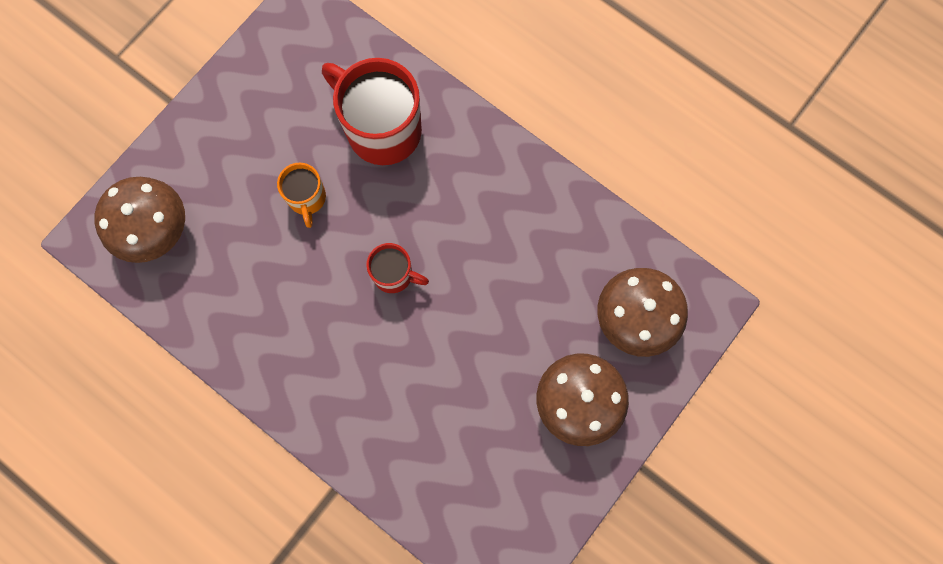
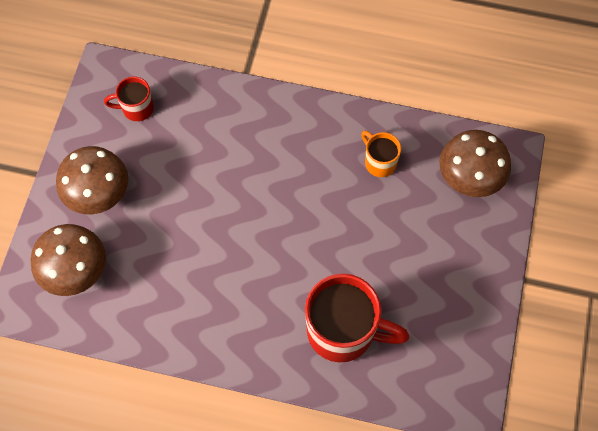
camera: 155 degrees right, 10 degrees down
orange mug [277,163,326,228] -> orange mug moved to [361,131,401,177]
red mug [366,243,429,293] -> red mug moved to [104,76,154,121]

